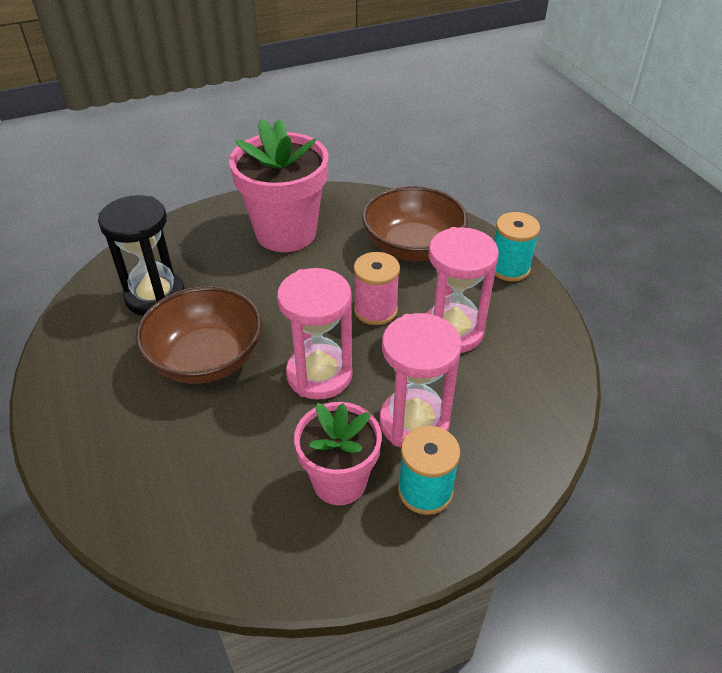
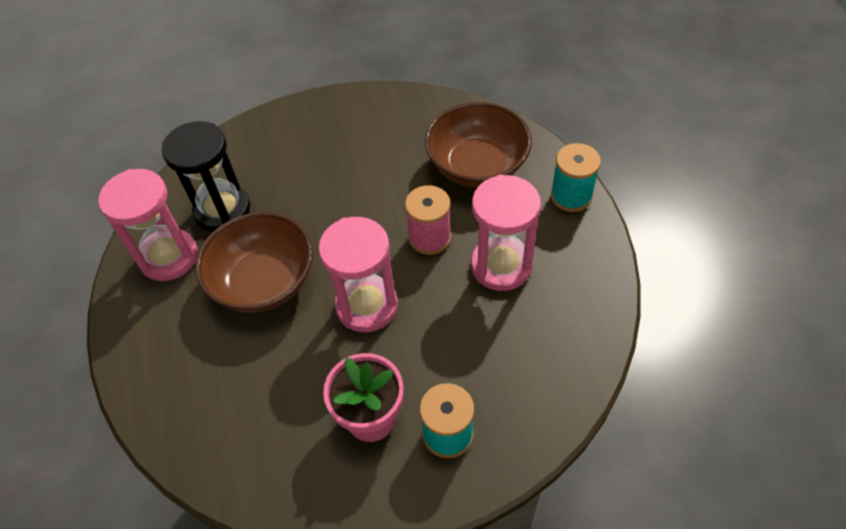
camera: 10 degrees right, 10 degrees up
pink flower pot [229,118,328,252] -> none
pink hourglass [380,313,462,448] -> pink hourglass moved to [98,169,198,281]

